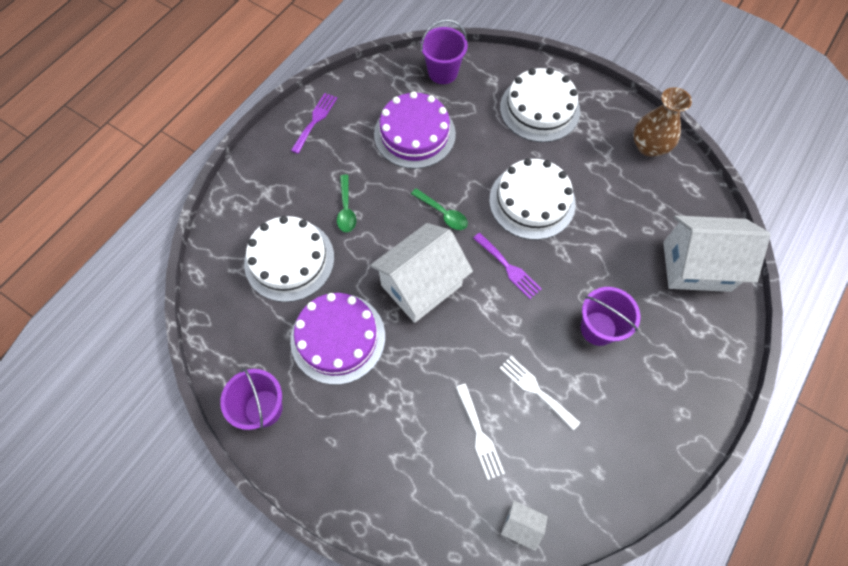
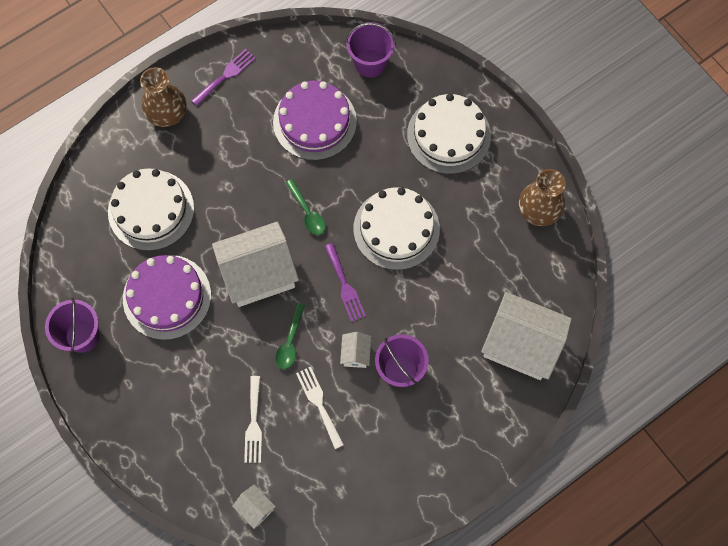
camera: 20 degrees right, 5 degrees up
green spoon [337,175,356,232] -> green spoon moved to [275,303,305,369]
none -> brown vase [140,67,187,127]
none -> white house [340,332,371,368]

